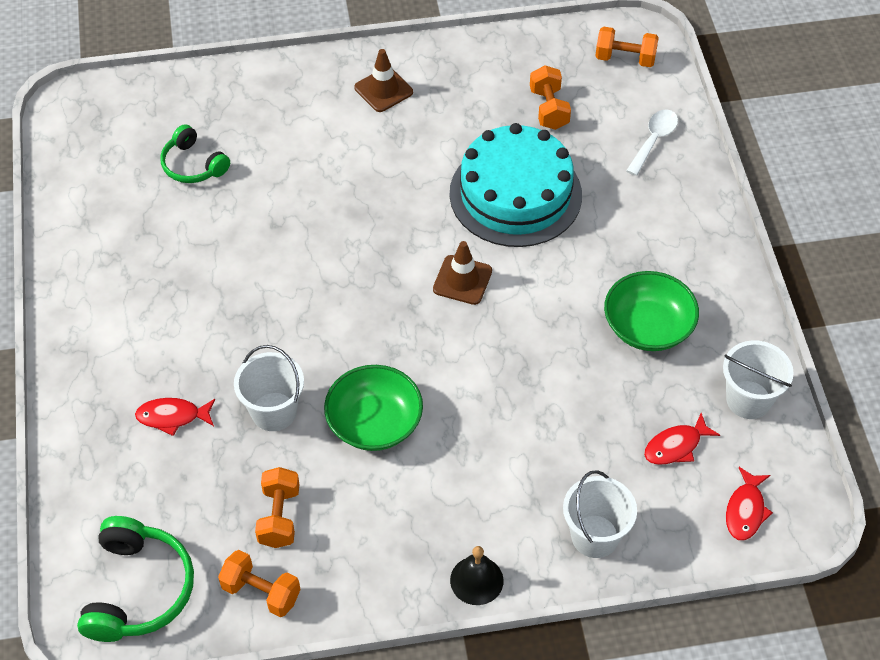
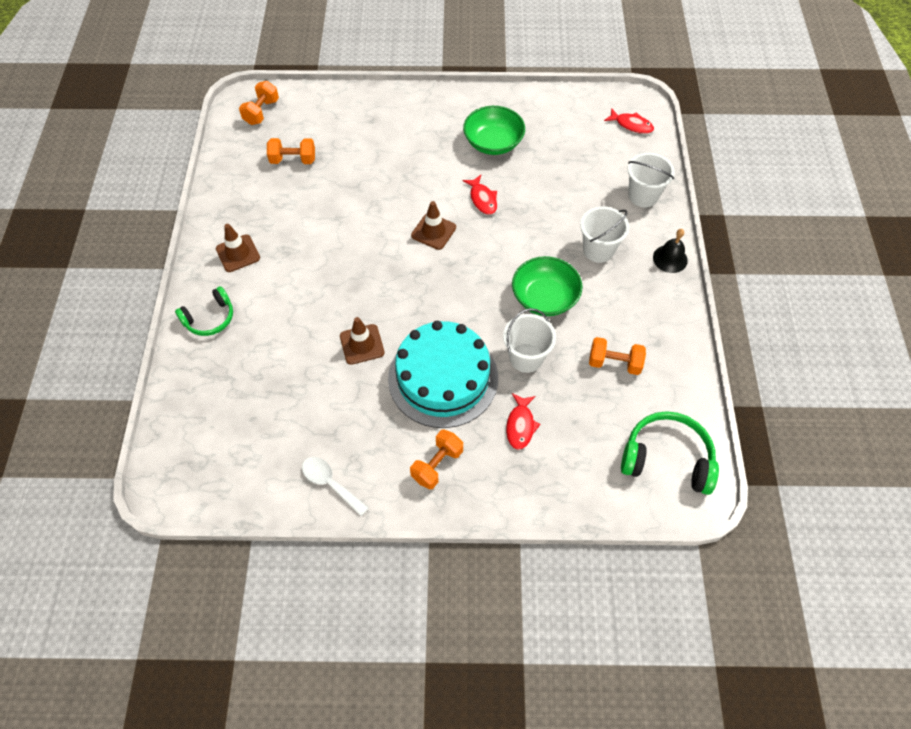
camera: 80 degrees left, 5 degrees up
green headphones [160,124,230,183] -> green headphones moved to [175,286,233,336]
orange dumbbell [218,550,301,617] -> orange dumbbell moved to [410,430,463,489]
turquoise cake [450,123,582,247] -> turquoise cake moved to [388,321,498,428]
white spoon [626,110,678,176] -> white spoon moved to [302,457,369,516]
red fish [644,413,720,465] -> red fish moved to [462,175,497,215]
white bucket [723,340,794,419] -> white bucket moved to [580,206,629,263]
none -> brown traffic cone [340,317,384,365]

